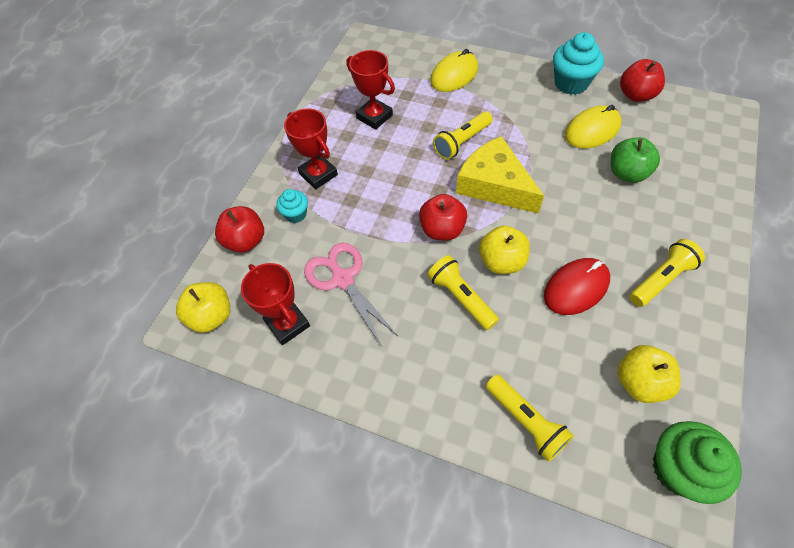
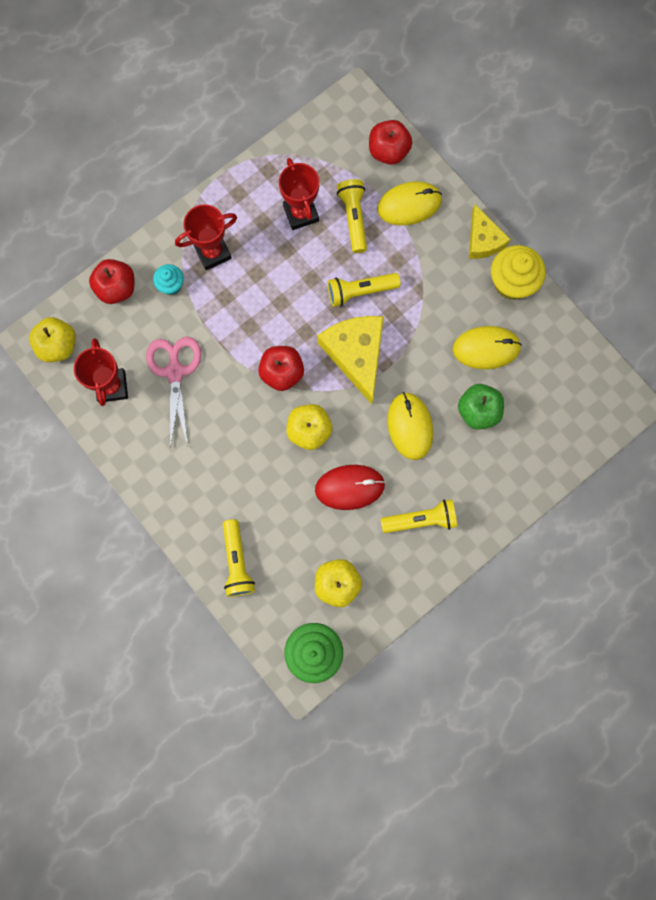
camera: 25 degrees right, 20 degrees up
red trophy [284,109,338,190] -> red trophy turned 75 degrees clockwise [175,204,237,270]
yellow flashlight [428,255,499,330] -> yellow flashlight moved to [337,179,367,253]
turquoise cupcake [553,32,604,95] -> yellow cupcake [491,245,546,300]
red apple [620,59,665,102] -> red apple moved to [369,120,412,165]
none -> yellow mouse [387,392,433,460]
none -> yellow cheese [469,204,511,259]

